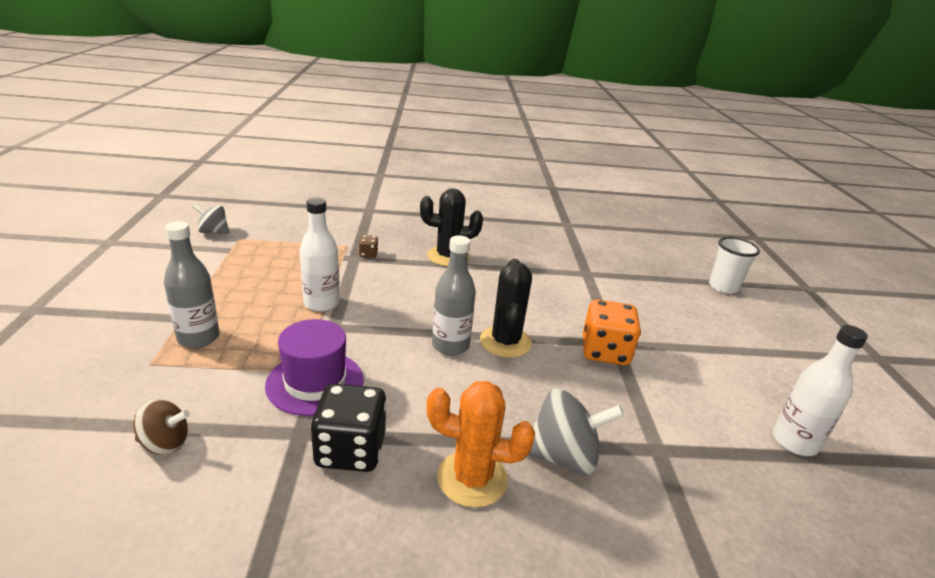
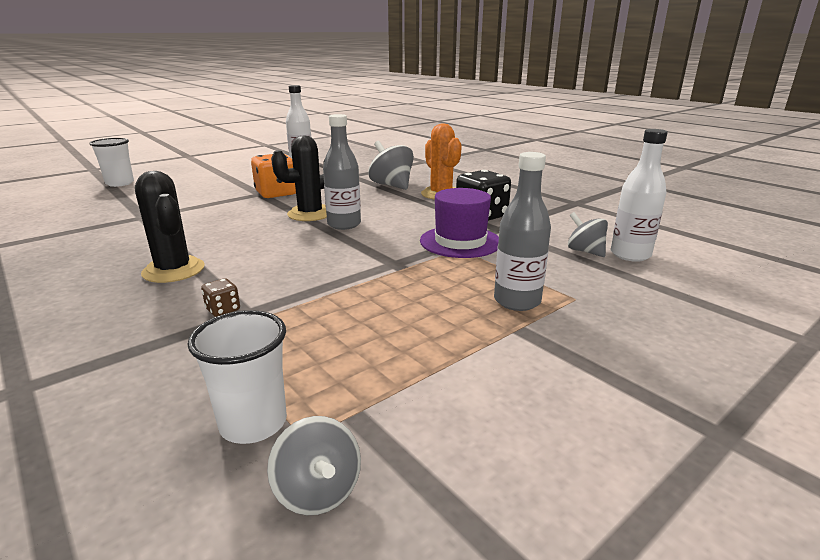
camera: 125 degrees left, 5 degrees down
brown spinning top [134,399,190,455] -> grey spinning top [568,212,608,257]
white bottle [300,198,340,312] -> white bottle moved to [611,129,668,262]
none -> white cup [188,310,287,444]

